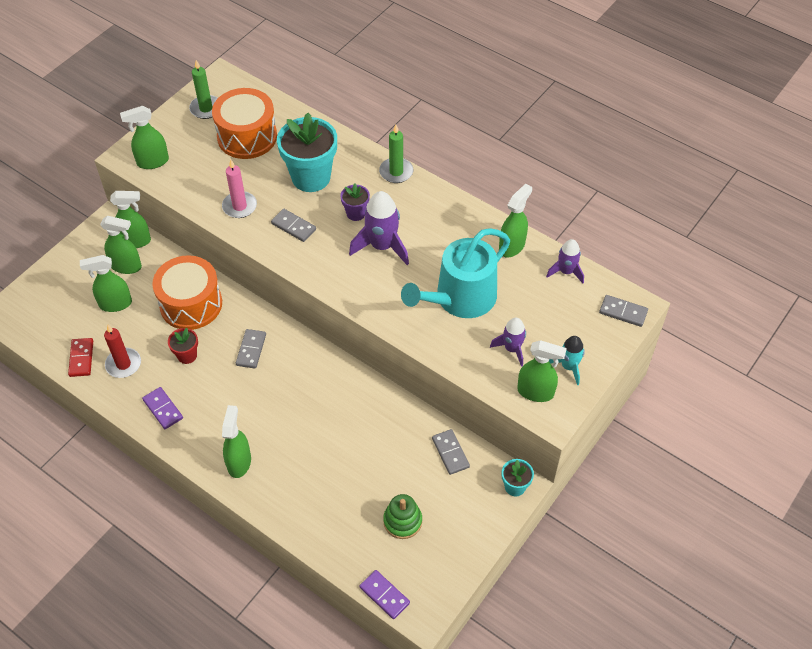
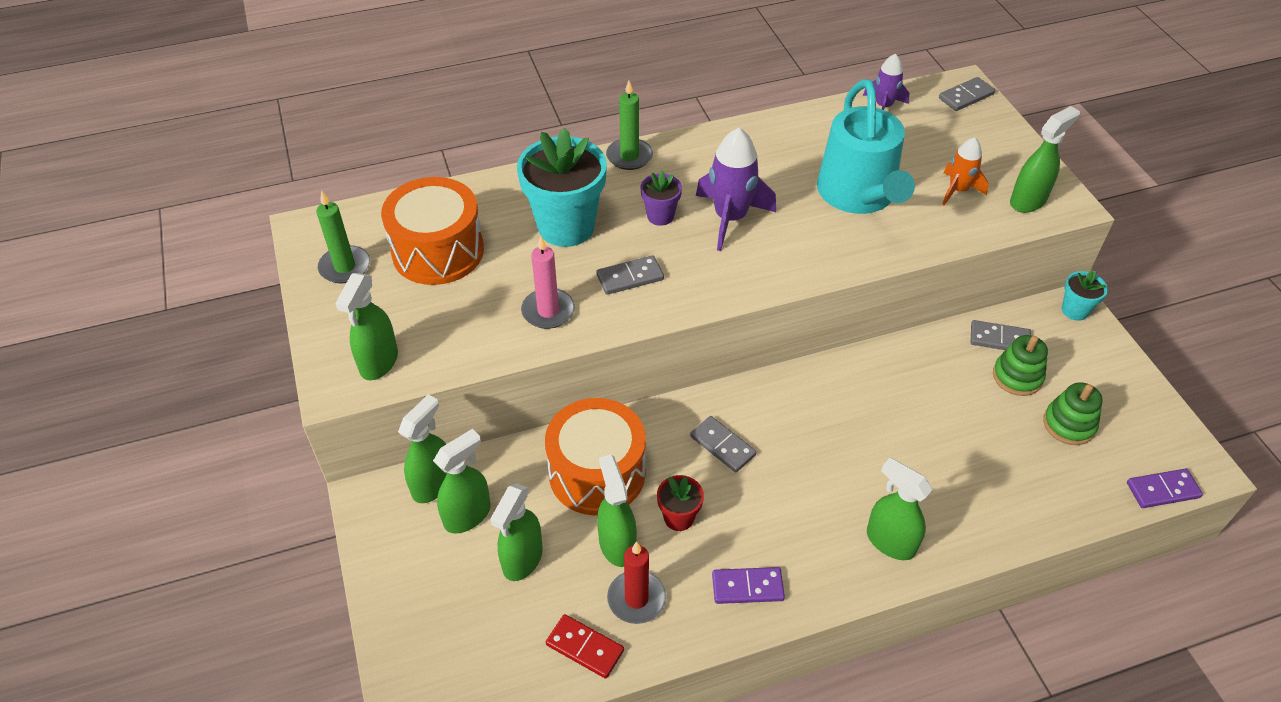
camera: 55 degrees left, 5 degrees down
purple rocket [490,318,526,367] -> orange rocket [942,137,989,205]
green spray bottle [499,183,532,258] -> green spray bottle moved to [597,454,637,567]
turquoise rocket [549,336,585,385] -> none
none -> green stacking toy [993,335,1048,396]

